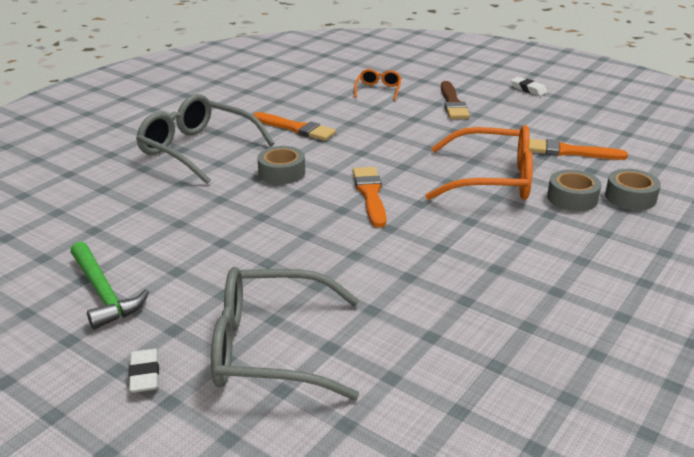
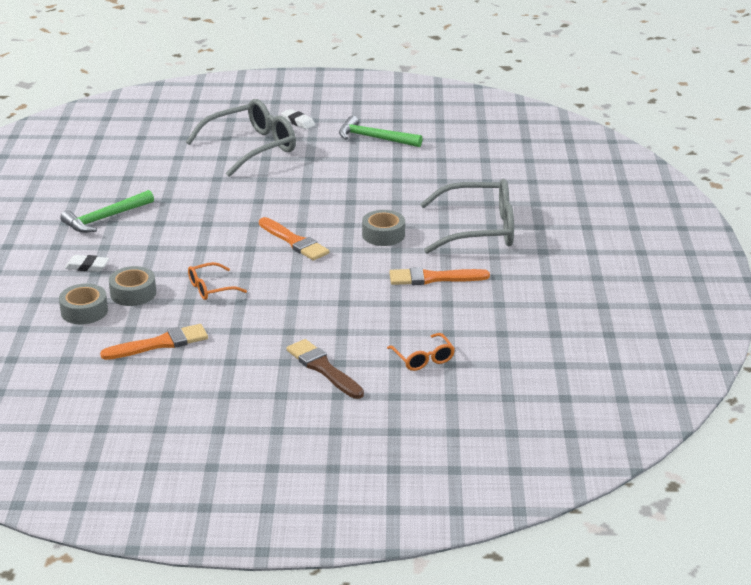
camera: 145 degrees right, 0 degrees up
orange glasses [425,125,533,200] -> orange glasses [188,262,247,300], size x0.48
white eraser [510,77,547,96] -> white eraser moved to [65,255,109,272]
none -> green hammer [60,190,154,233]

